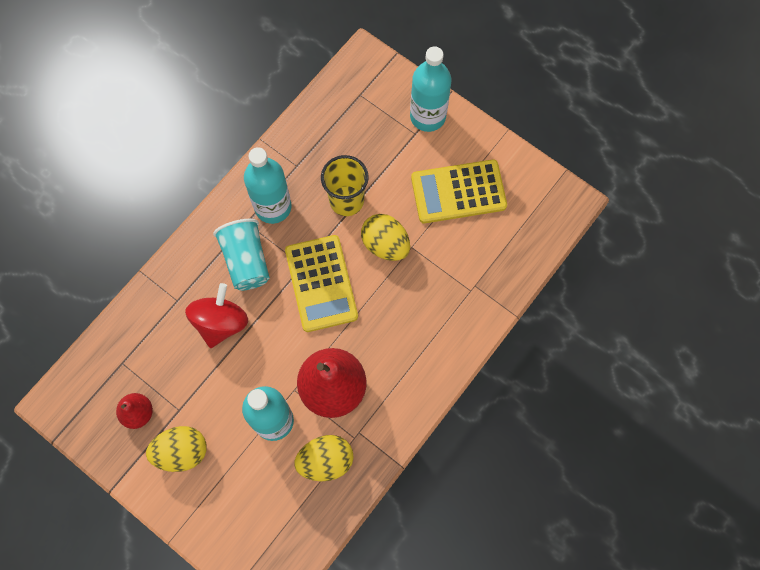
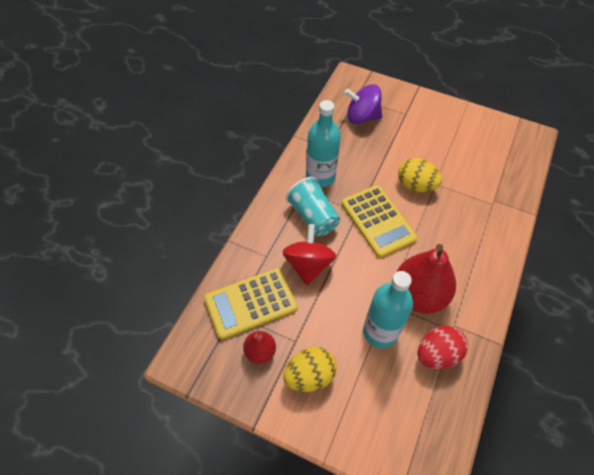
camera: 15 degrees left, 15 degrees down
yellow egg [294,435,354,481] -> red egg [417,325,468,369]
yellow cup [321,155,369,216] -> none
turquoise bottle [410,46,451,132] -> none
yellow calculator [411,159,507,223] -> yellow calculator moved to [204,268,298,340]
none -> purple spinning top [344,84,382,124]

